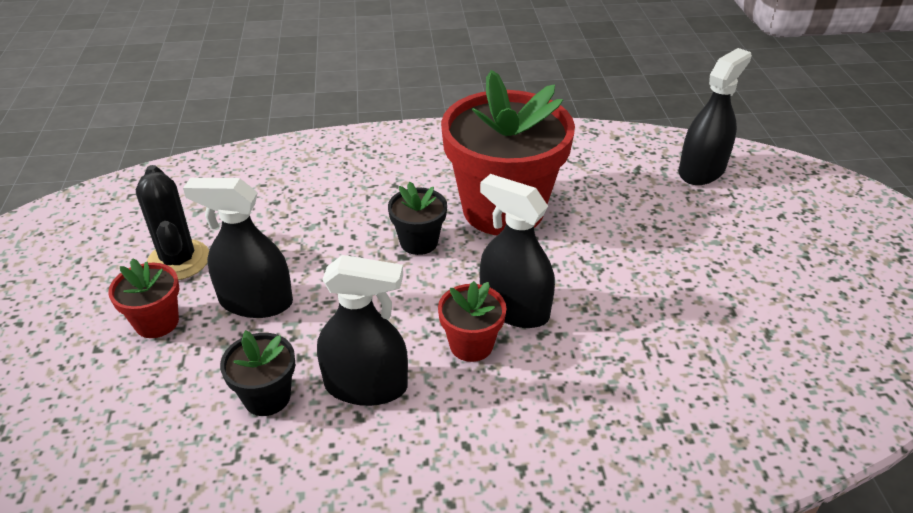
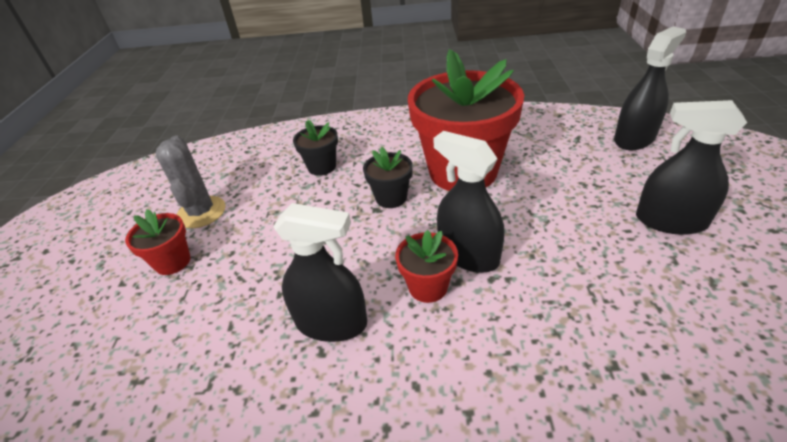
camera: 10 degrees right, 0 degrees up
black cactus [136,165,209,280] -> grey cactus [155,135,226,228]
black spray bottle [183,178,293,318] -> black spray bottle moved to [636,100,747,235]
black flower pot [220,330,295,416] -> black flower pot moved to [293,120,338,175]

